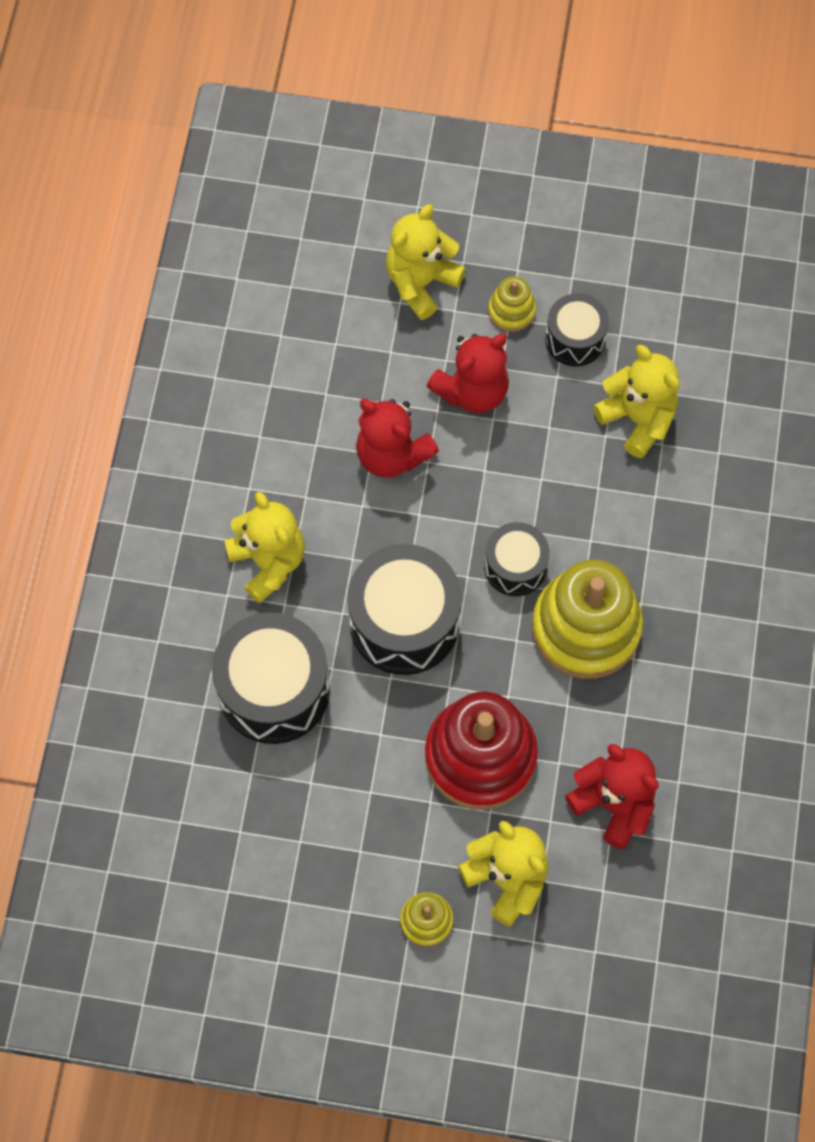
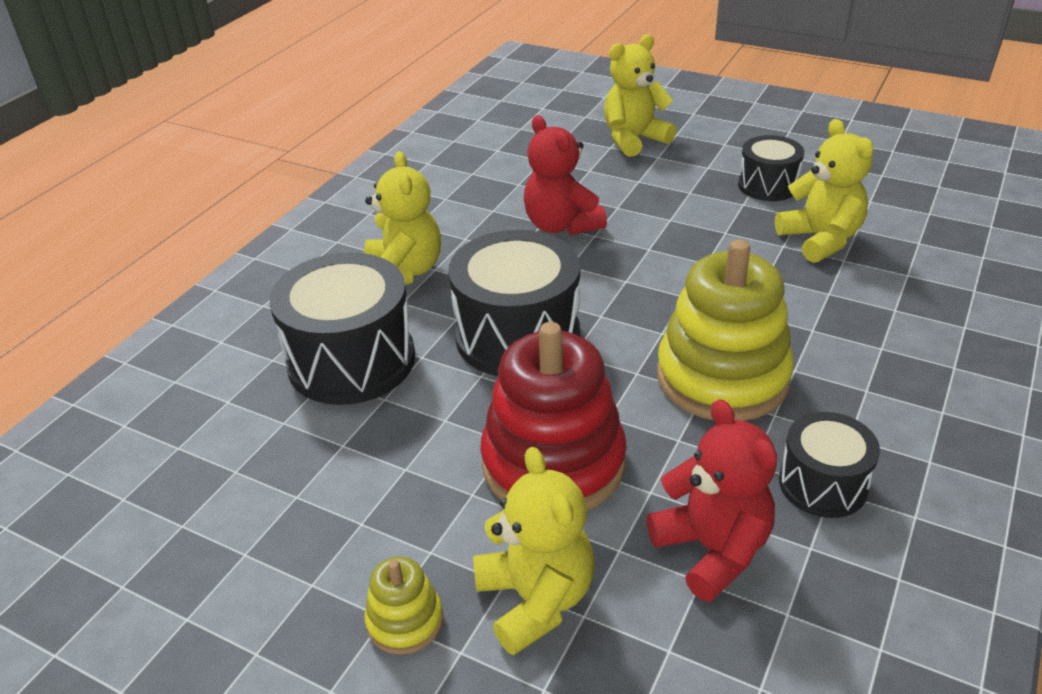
camera: 20 degrees right, 30 degrees down
red teddy bear [427,334,509,413] -> none
black drum [484,522,549,596] -> black drum moved to [779,412,880,518]
yellow stacking toy [488,276,536,332] -> none

